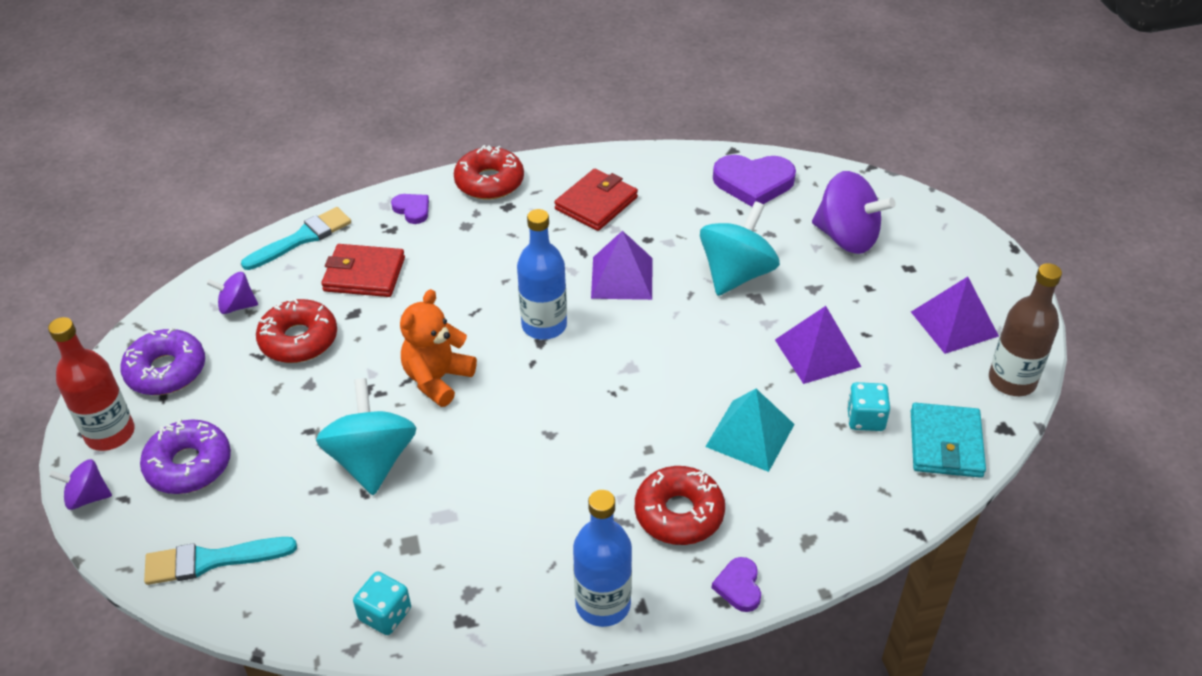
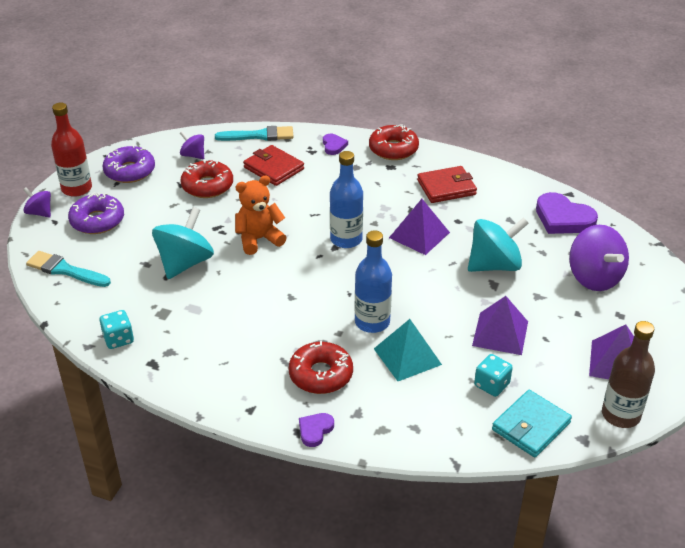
camera: 35 degrees right, 5 degrees down
blue bottle [573,490,632,627] -> blue bottle moved to [355,230,392,333]

